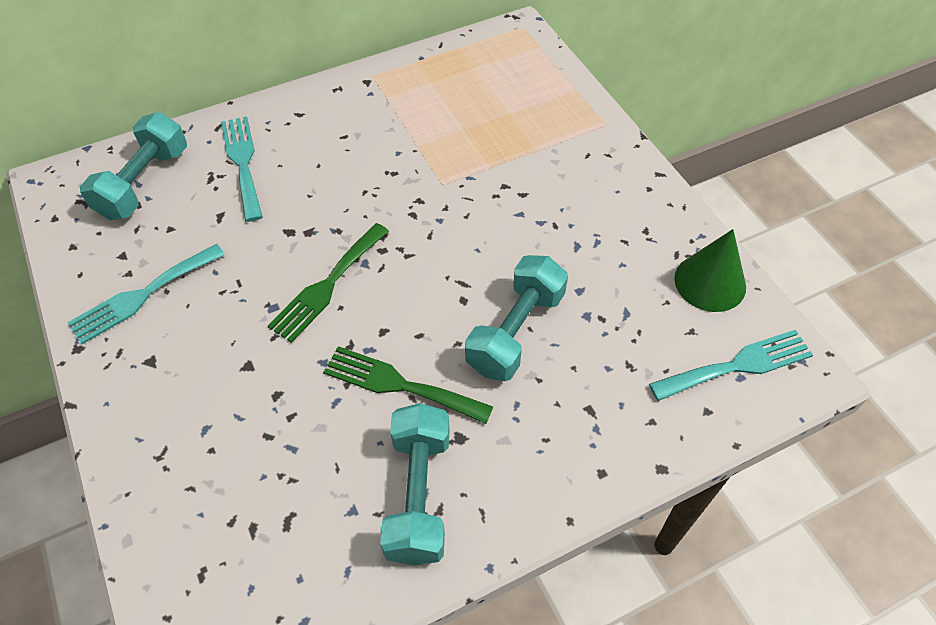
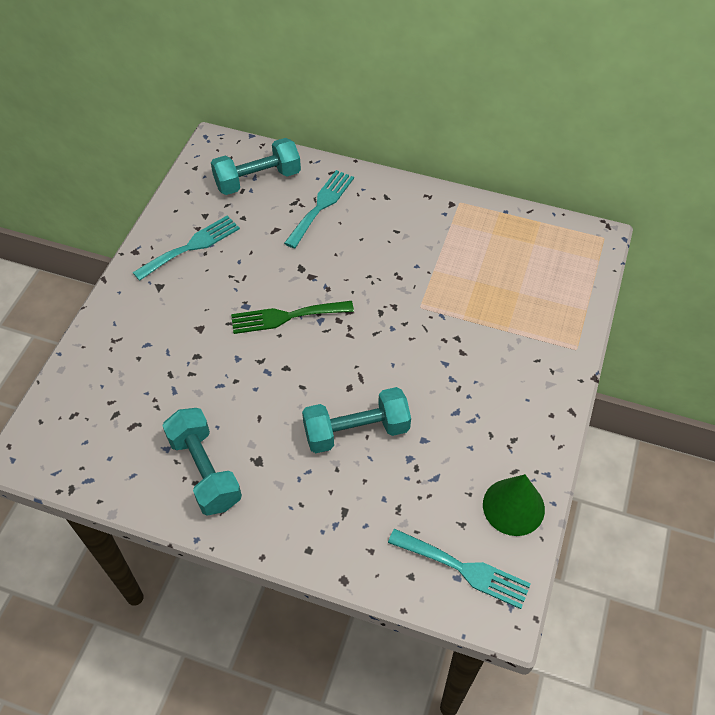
camera: 45 degrees right, 0 degrees up
turquoise fork [67,244,225,344] -> turquoise fork turned 135 degrees clockwise [133,215,240,281]
green fork [323,346,493,424] -> none
turquoise dumbbell [380,403,450,566] -> turquoise dumbbell turned 75 degrees counterclockwise [162,408,242,516]

